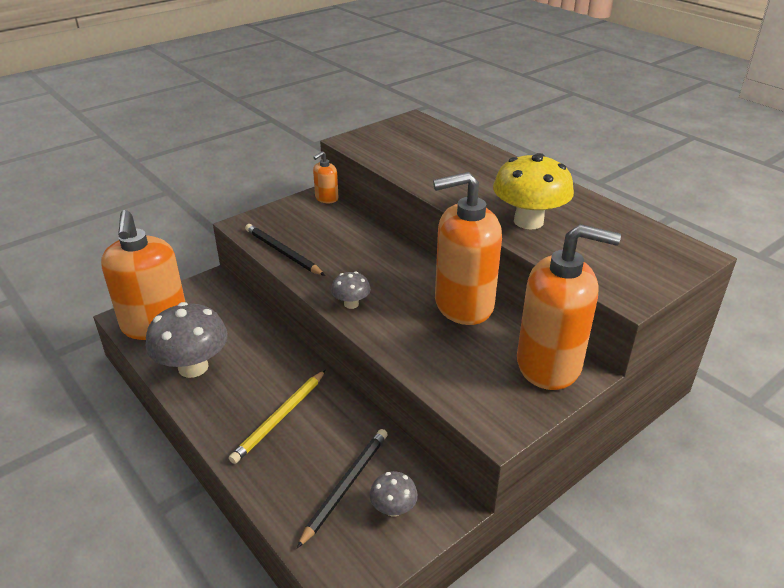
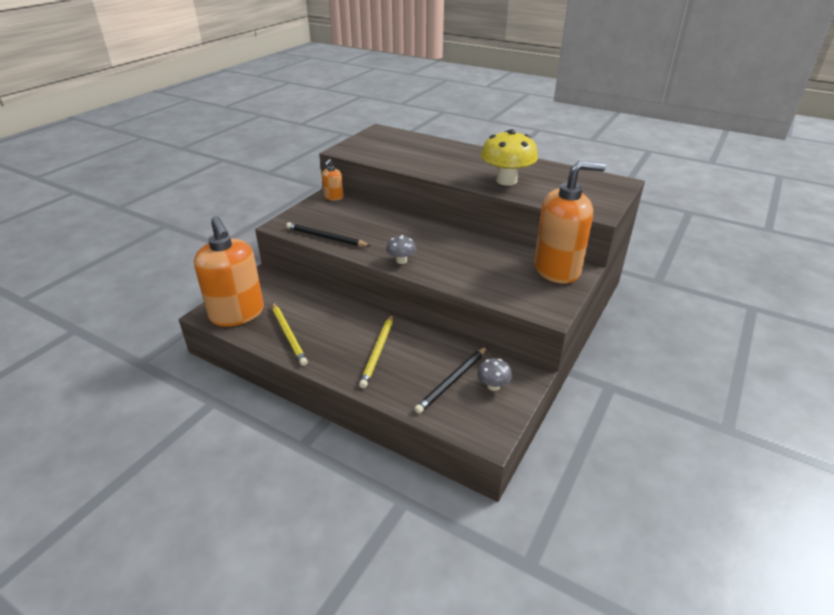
camera: 20 degrees left, 0 degrees up
grey mushroom [146,302,228,378] -> yellow pencil [272,302,308,366]
black pencil [297,429,387,548] -> black pencil turned 150 degrees counterclockwise [414,347,487,414]
orange soap dispenser [433,172,502,325] -> none

